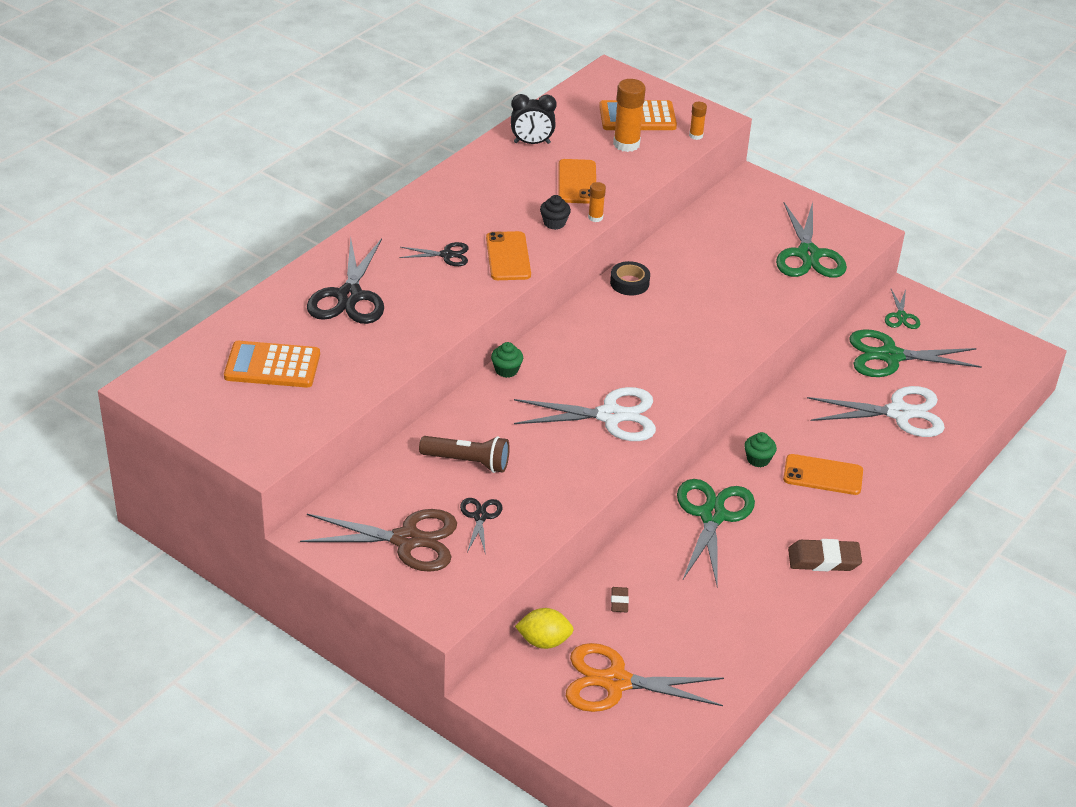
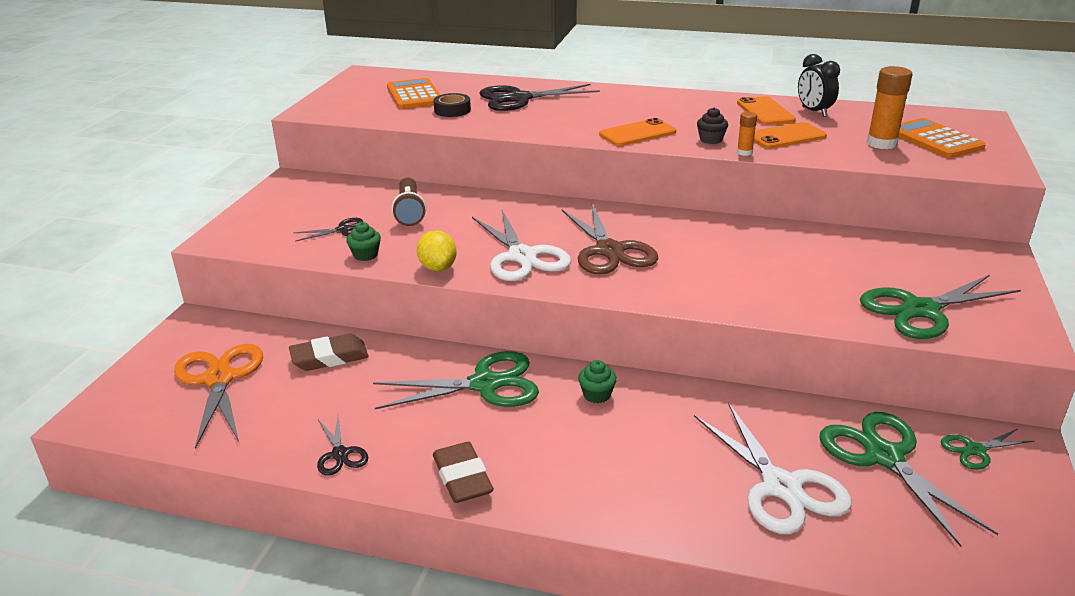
camera: 70 degrees right, 10 degrees down
brown scissors [300,509,457,572] -> brown scissors moved to [562,205,658,275]
black scissors [399,242,469,266] -> black scissors moved to [317,416,368,476]
green cupcake [491,342,523,378] -> green cupcake moved to [346,222,381,261]
yellow lemon [515,608,574,649] -> yellow lemon moved to [417,230,457,271]
black tape [610,261,650,296] -> black tape moved to [433,93,471,117]
brown eraser [611,587,629,612] -> brown eraser [289,334,369,371], size x1.93
orange glue stick [689,102,707,140] -> none
orange phone [783,454,863,495] -> orange phone moved to [737,96,796,125]

